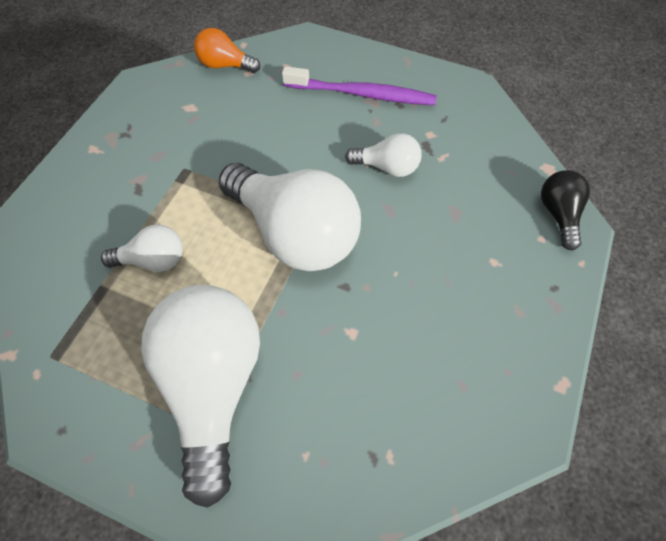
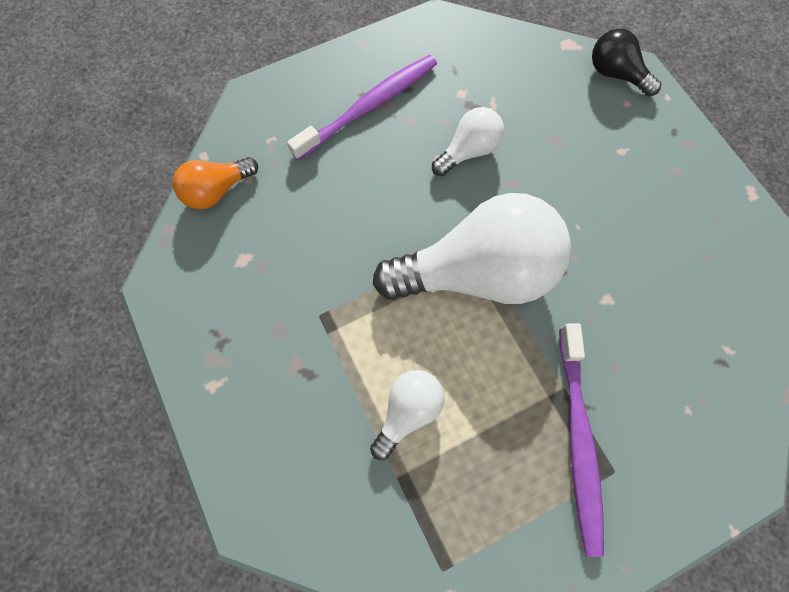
camera: 50 degrees left, 10 degrees up
white light bulb [141,285,260,508] -> purple toothbrush [559,323,604,557]

